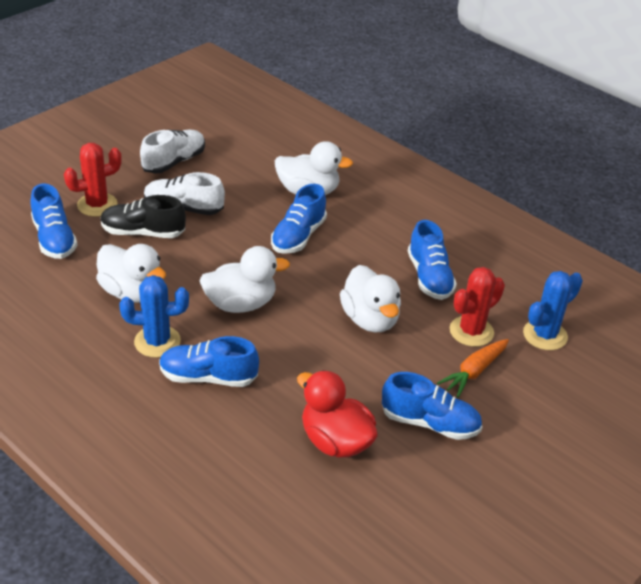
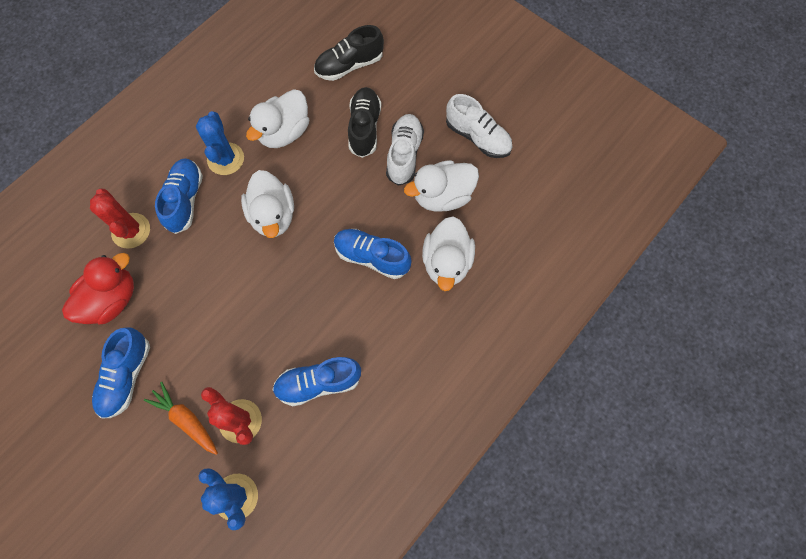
camera: 90 degrees right, 30 degrees up
blue shoe [30,183,77,259] -> black shoe [314,25,384,81]
red cactus [64,143,122,217] -> red cactus moved to [90,189,150,249]
white duck [340,265,401,332] -> white duck moved to [404,160,479,212]

